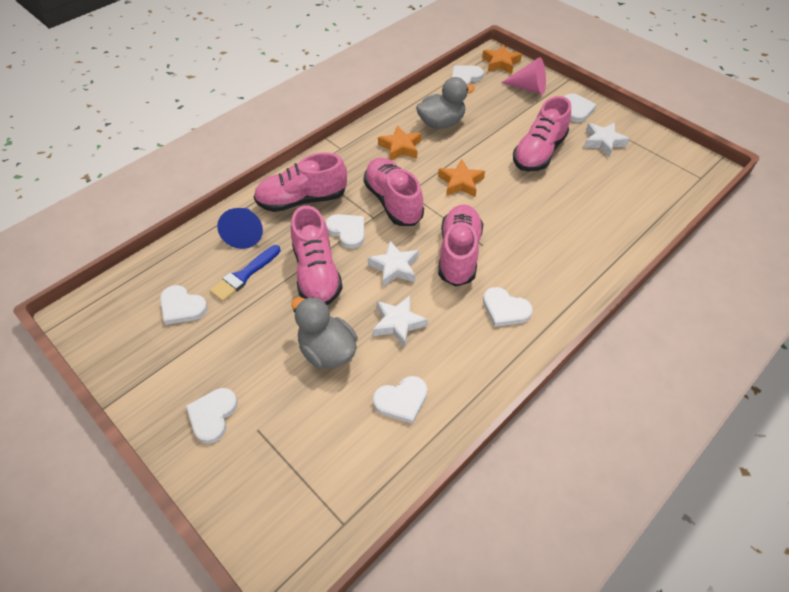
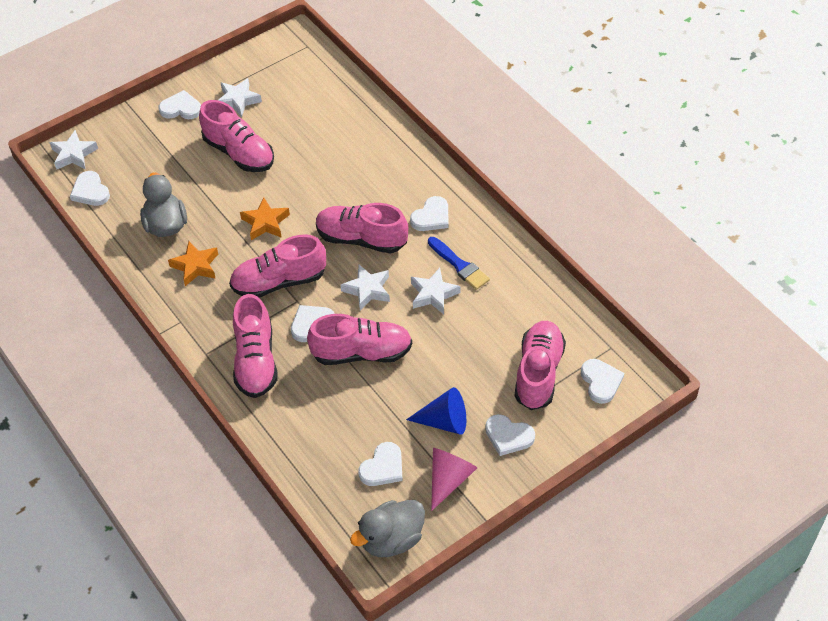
camera: 80 degrees left, 0 degrees up
blue brush [210,245,281,302] -> blue brush moved to [428,237,490,290]
blue cone [217,208,263,249] -> blue cone moved to [406,387,466,435]
grey duck [291,297,358,369] -> grey duck moved to [350,500,425,557]
white heart [373,376,428,424] -> white heart moved to [581,359,624,404]
orange star [482,44,522,74] -> white star [49,130,98,170]
pink cone [501,57,546,94] -> pink cone moved to [431,448,477,511]
none -> pink shoe [515,321,566,410]

